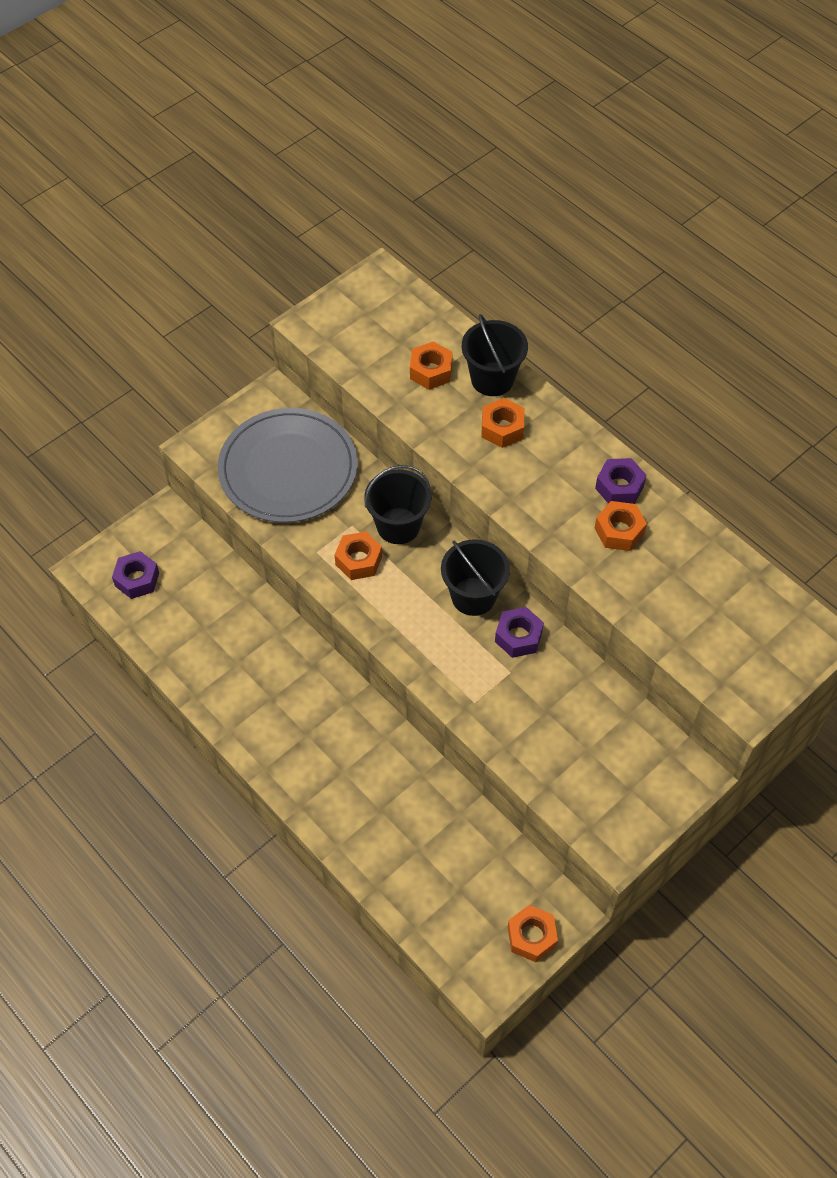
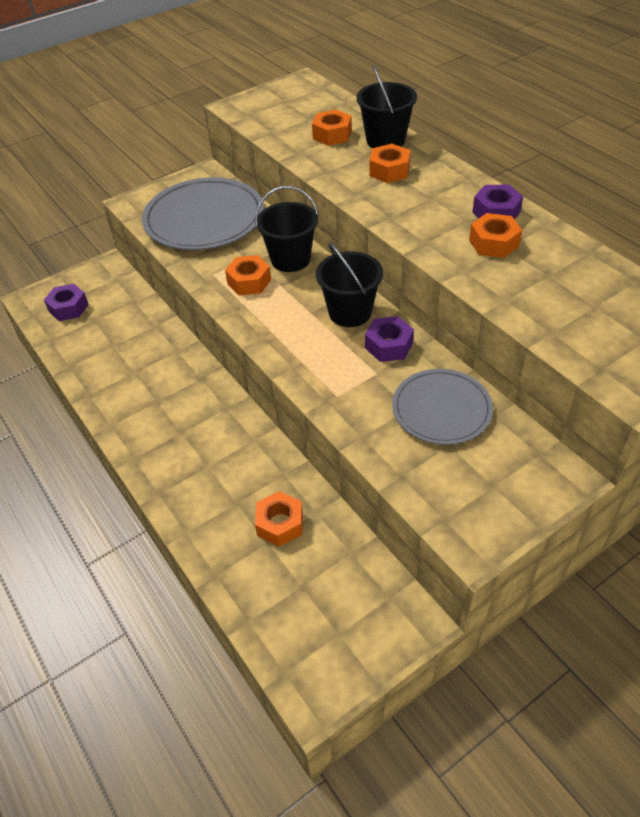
camera: 10 degrees right, 10 degrees down
orange nut [508,905,558,962] -> orange nut moved to [255,491,303,547]
none -> grey plate [392,369,493,445]

